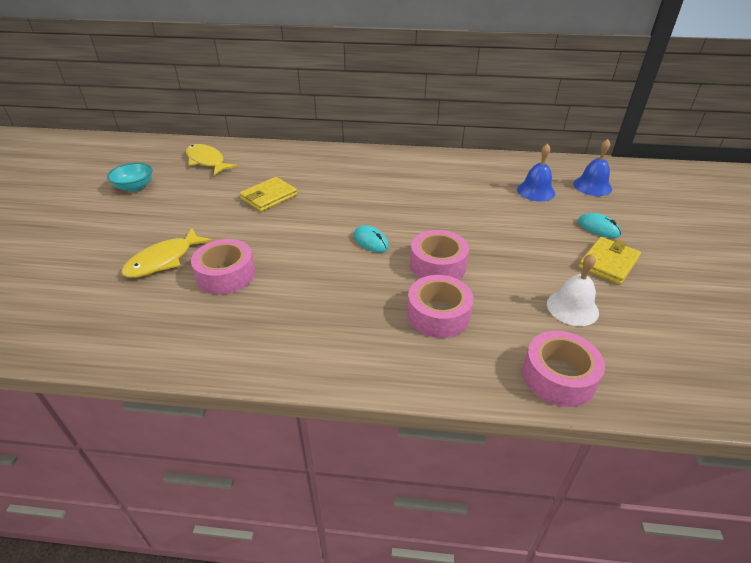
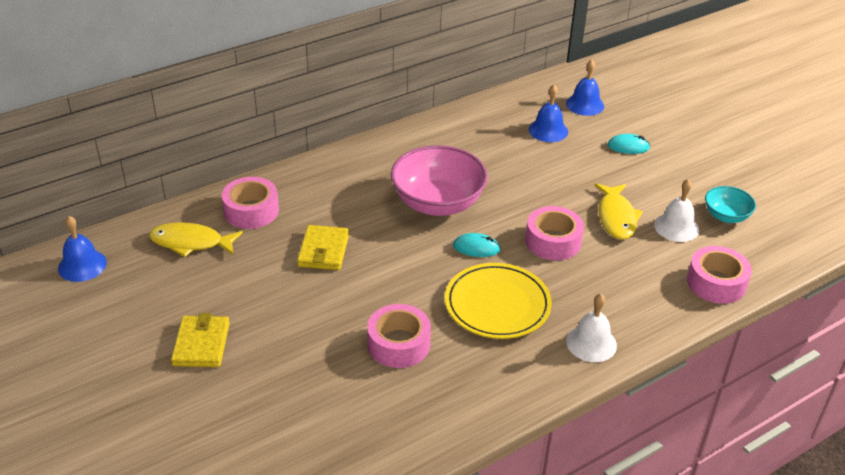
camera: 40 degrees left, 0 degrees up
turquoise bowl [107,163,153,192] -> turquoise bowl moved to [705,186,756,223]
yellow fish [121,228,212,278] -> yellow fish moved to [595,183,643,240]
pink tape [407,275,473,338] -> pink tape moved to [222,177,279,229]
yellow wallet [578,237,641,285] -> yellow wallet moved to [171,313,230,367]
none -> blue bell [58,216,107,282]
none -> pink bowl [391,145,488,216]
none -> yellow plate [445,263,552,339]
none -> white bell [566,294,617,362]

